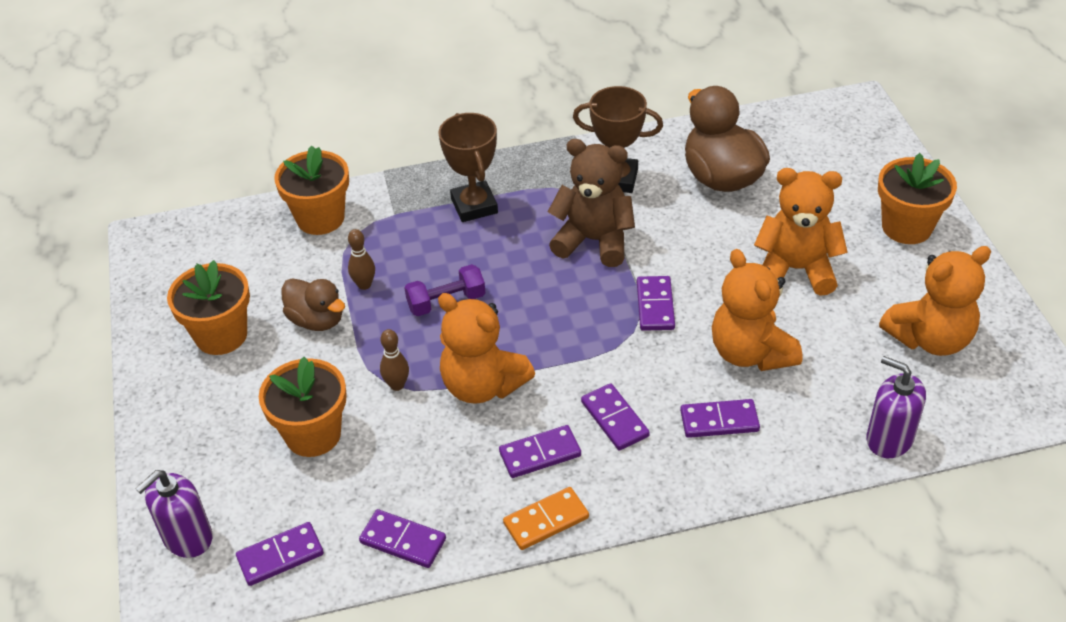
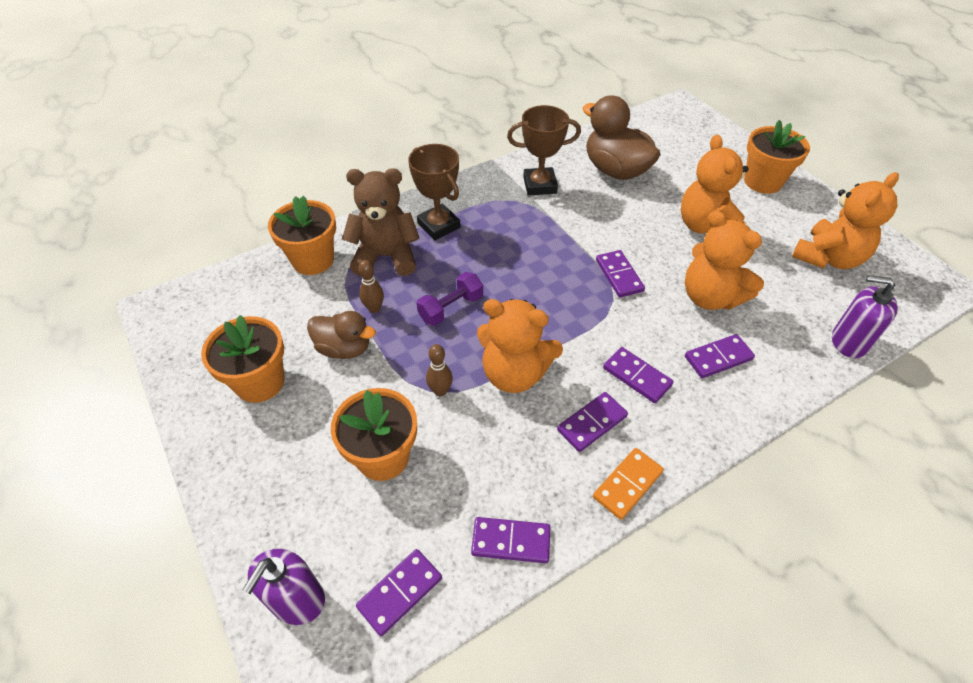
camera: 20 degrees left, 5 degrees up
brown teddy bear [548,139,635,267] -> brown teddy bear moved to [342,168,420,276]
orange teddy bear [754,168,848,296] -> orange teddy bear turned 90 degrees counterclockwise [681,135,748,234]

